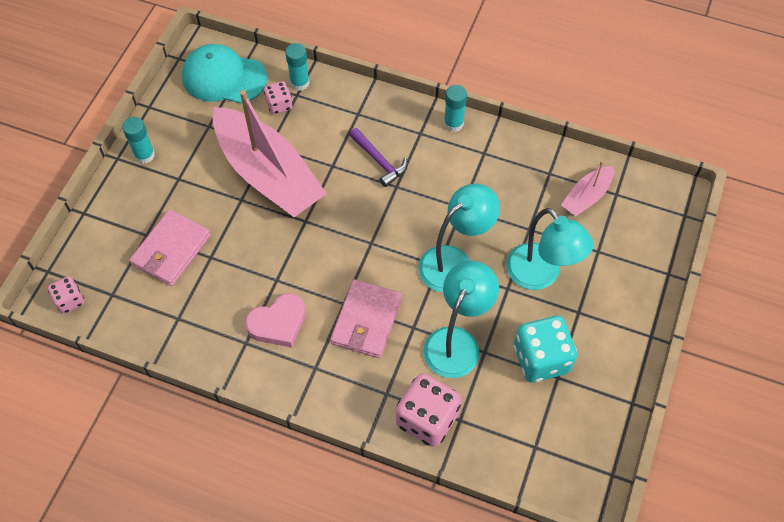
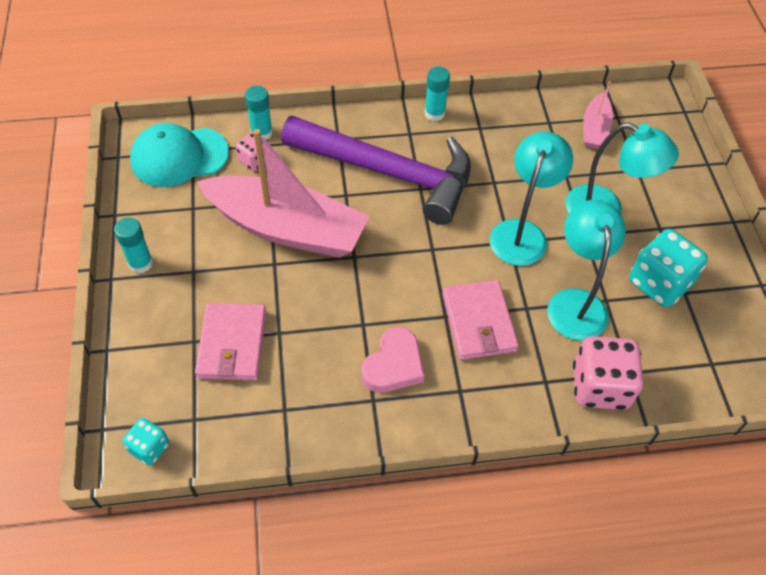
camera: 30 degrees left, 5 degrees down
pink dice [48,276,84,314] -> turquoise dice [122,418,169,465]
purple hammer [349,128,407,187] -> purple hammer [281,116,471,225], size x2.48

